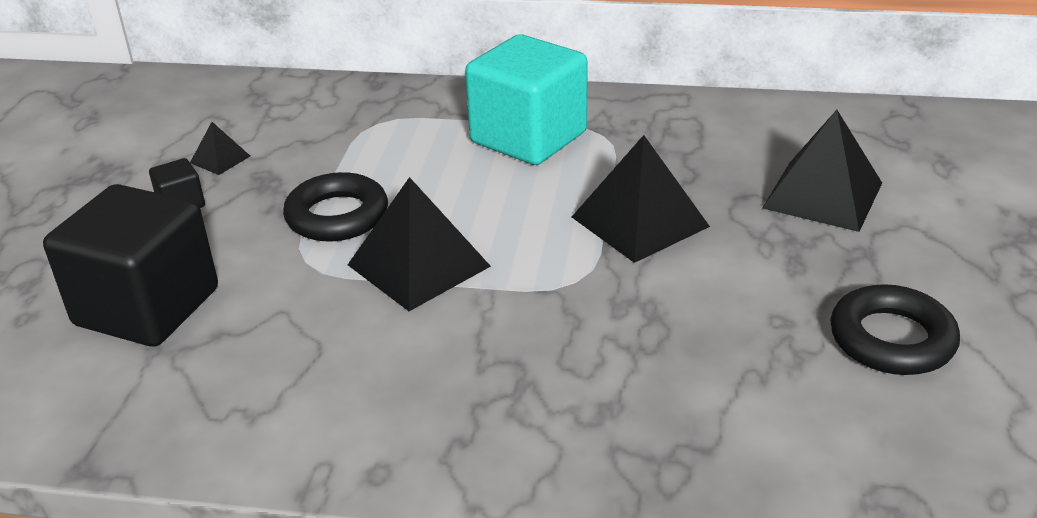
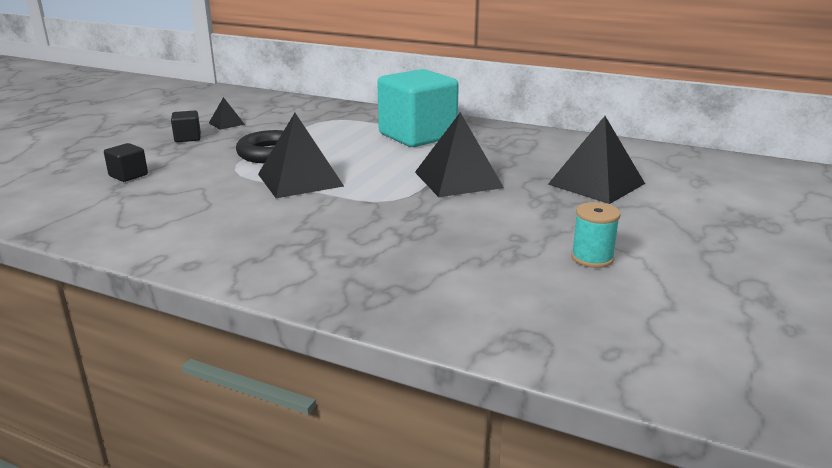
camera: 15 degrees right, 10 degrees down
black cube [43,184,218,347] -> black cube [104,143,148,182], size x0.42
black ring [830,284,960,375] -> turquoise spool [571,202,621,268]

